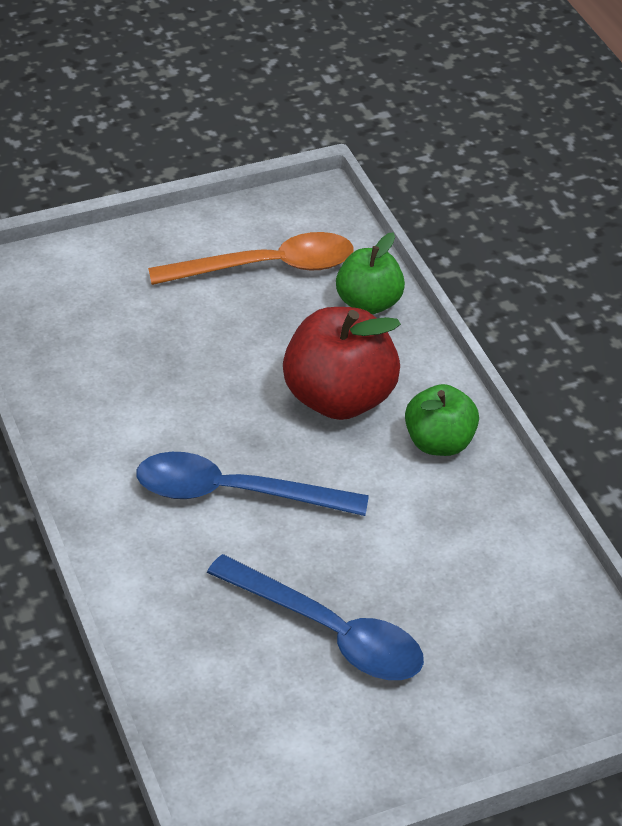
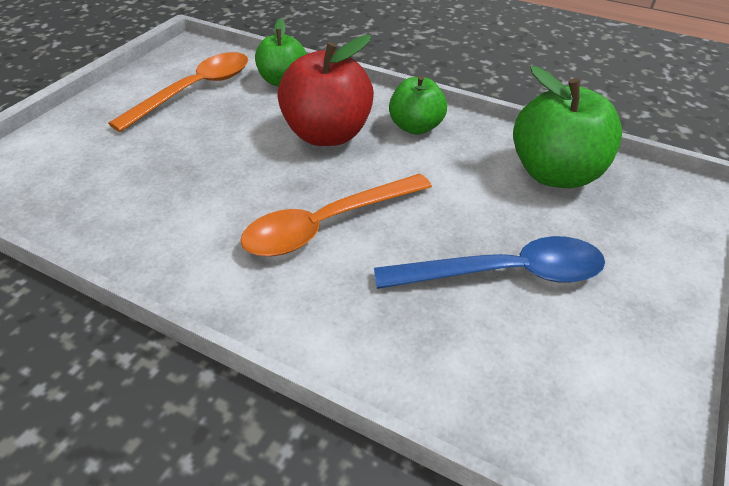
camera: 40 degrees left, 0 degrees up
blue spoon [136,452,369,516] -> orange spoon [240,173,432,256]
none -> green apple [513,66,622,188]

